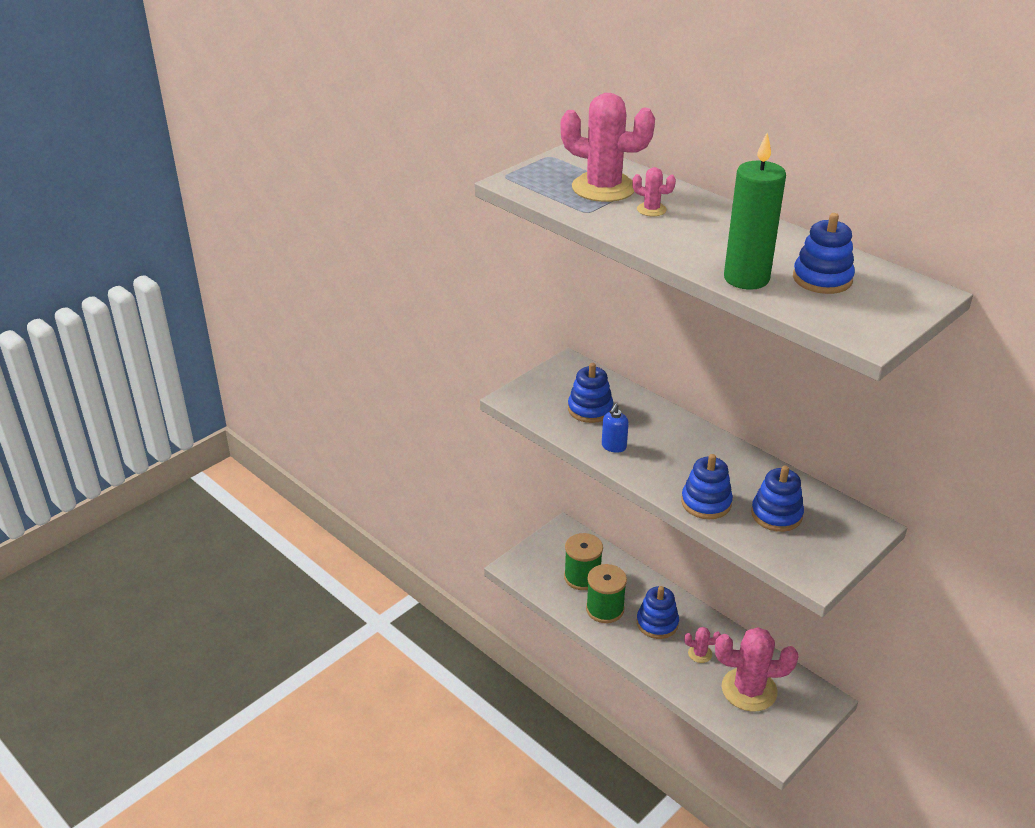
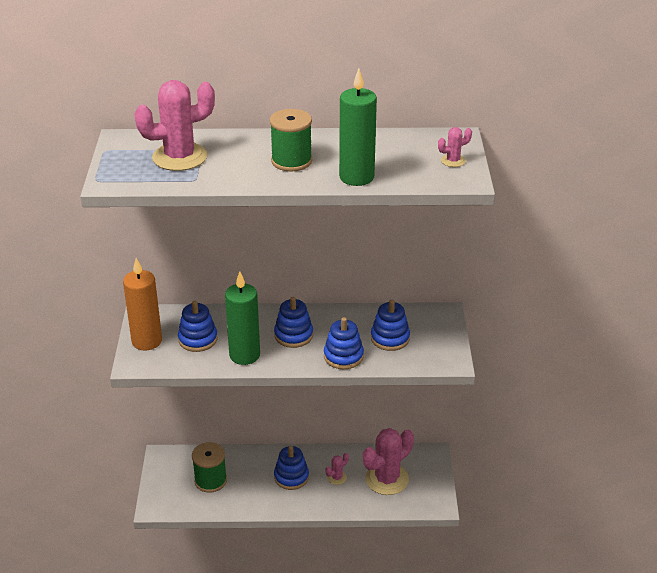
camera: 45 degrees left, 0 degrees up
green spool [586,564,627,623] -> green spool moved to [270,109,312,172]
blue soap dispenser [602,404,629,453] -> green candle [225,271,260,365]
pink cactus [632,167,676,216] -> pink cactus moved to [438,127,472,167]
blue stacking toy [793,213,855,294] -> blue stacking toy moved to [274,297,313,348]
none -> orange candle [123,258,162,351]

